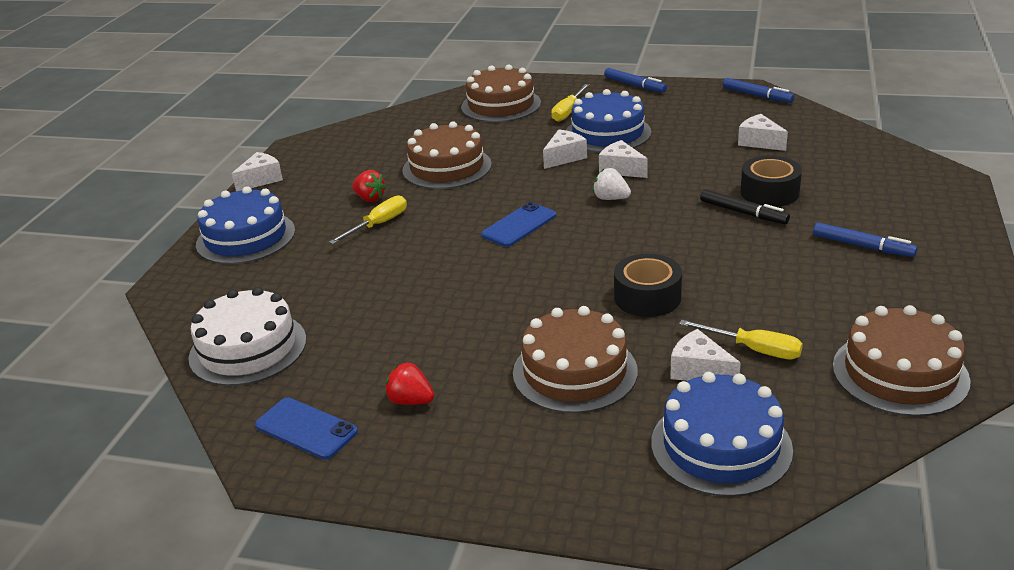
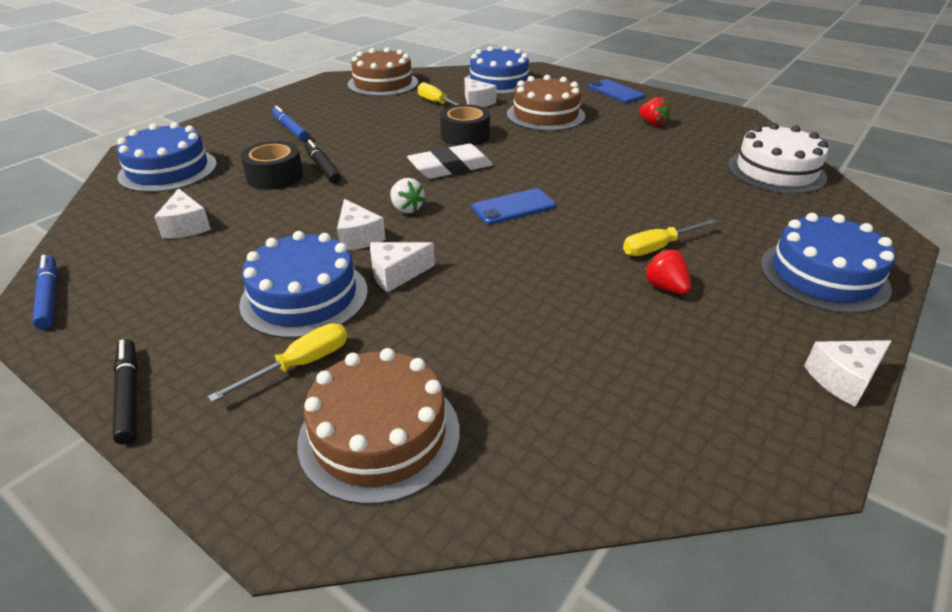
camera: 160 degrees left, 5 degrees up
blue phone [255,397,358,460] -> blue phone moved to [588,79,645,103]
brown cake [402,122,492,189] -> none
blue marker [604,68,667,93] -> black marker [113,339,138,445]
none -> blue cake [116,122,217,192]
none -> white eraser [407,144,493,179]

